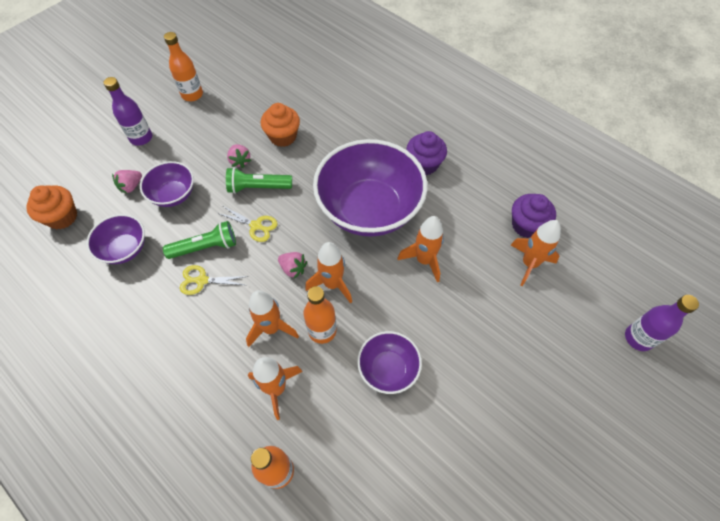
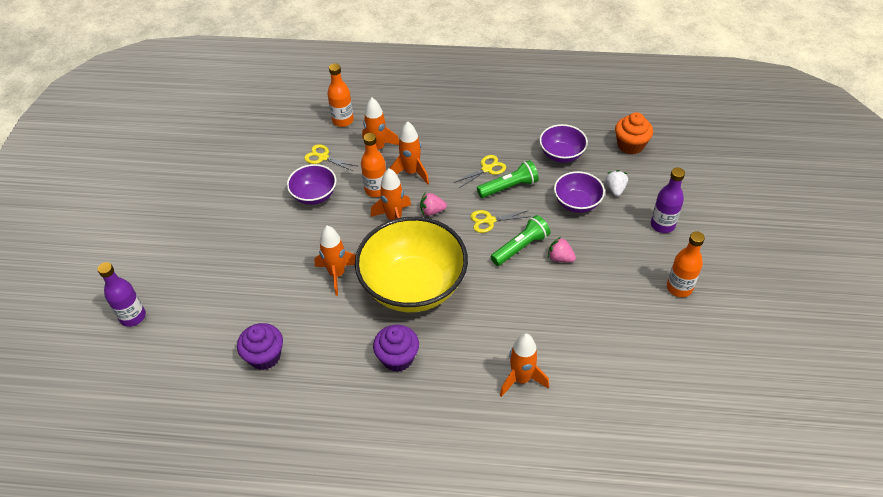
camera: 145 degrees right, 10 degrees down
pink strawberry [112,170,142,194] -> white strawberry [606,170,628,197]
green flashlight [163,221,236,259] -> green flashlight turned 150 degrees counterclockwise [477,160,539,198]
orange cupcake [261,103,300,147] -> none
purple bowl [313,139,427,237] -> yellow bowl [355,217,468,312]
orange rocket [511,220,561,286] -> orange rocket moved to [500,333,549,397]
none -> yellow scissors [304,144,357,171]

